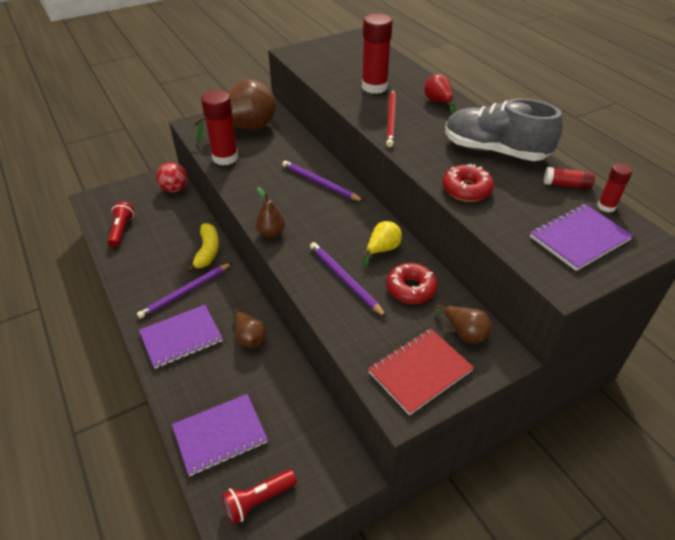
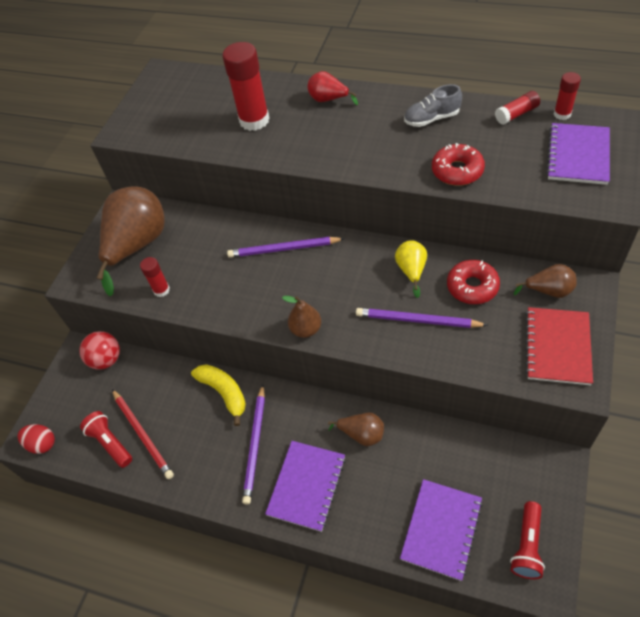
camera: 35 degrees left, 10 degrees up
red glue stick [201,90,238,165] -> red glue stick [140,257,170,297], size x0.52
red pencil [386,90,396,147] -> red pencil moved to [112,389,174,479]
grey shoe [445,98,562,161] -> grey shoe [404,84,462,127], size x0.53
none -> red egg [18,424,55,454]

